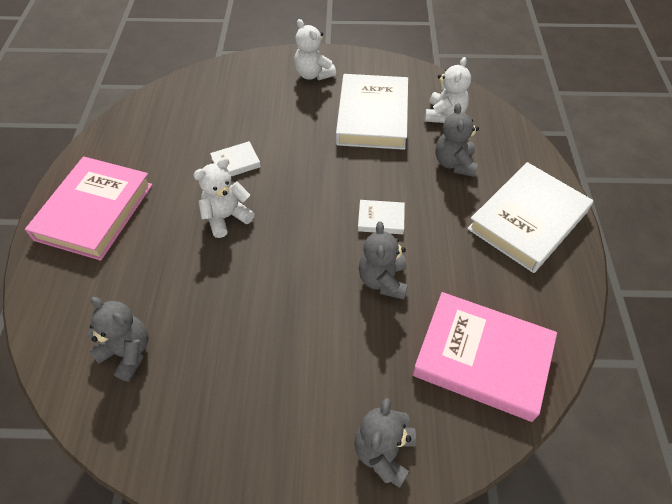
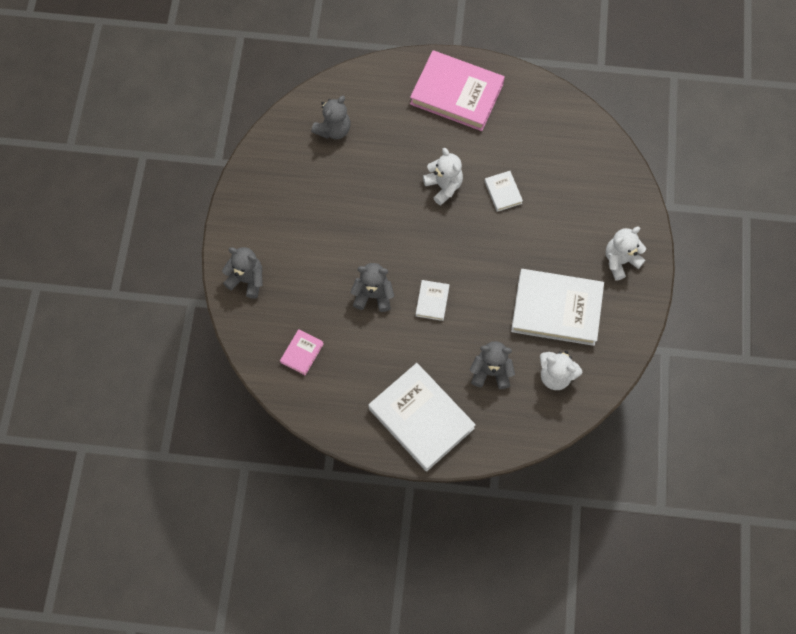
camera: 95 degrees right, 15 degrees up
pink book [412,292,557,422] -> pink book [280,329,324,375], size x0.45

